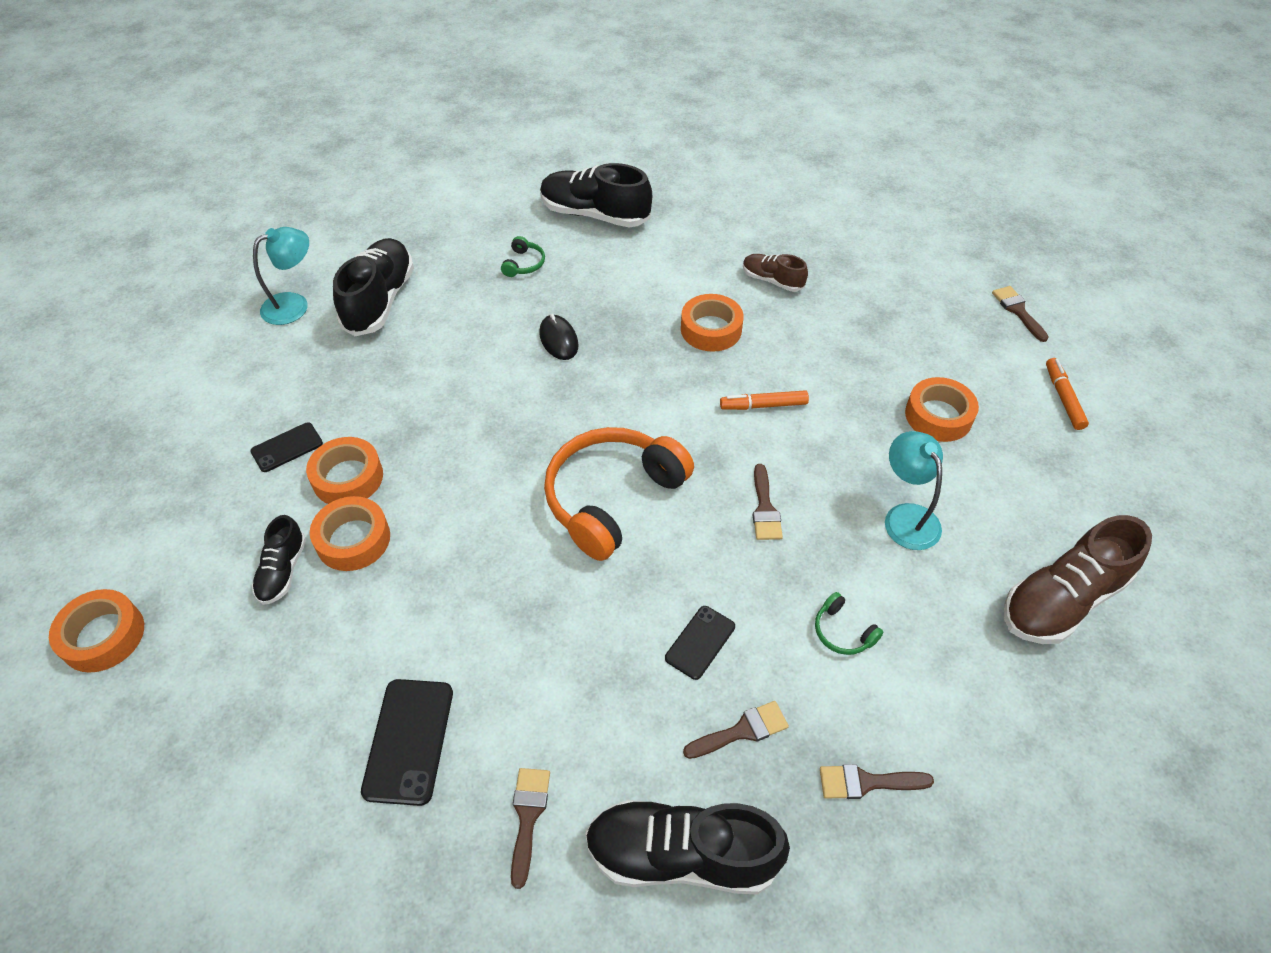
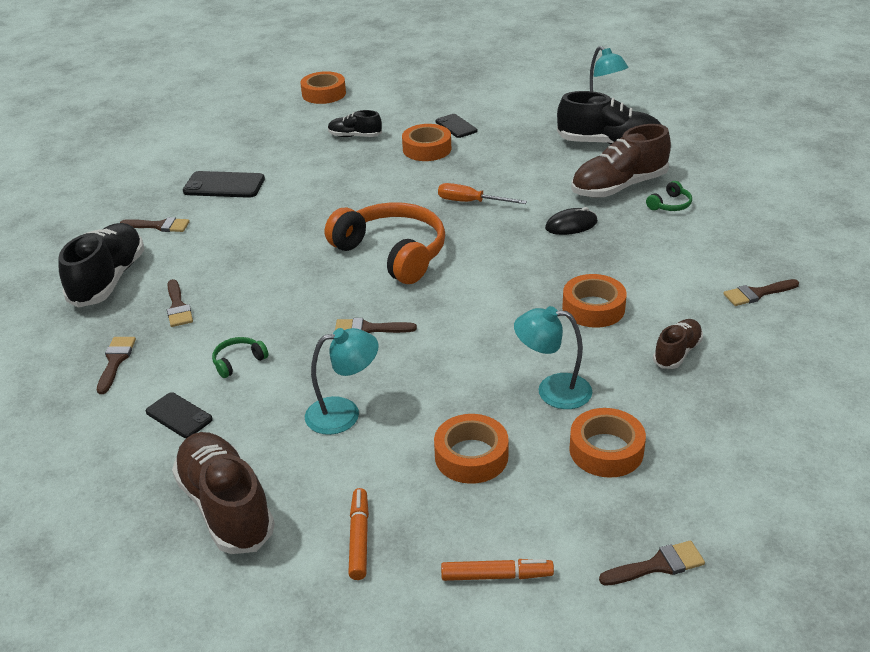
camera: 95 degrees right, 15 degrees down
orange tape [310,496,390,571] -> orange tape moved to [569,408,646,478]
green headphones [501,236,545,277] -> green headphones turned 60 degrees counterclockwise [646,181,692,211]
black shoe [540,163,652,228] -> none
black phone [665,606,735,680] -> black phone moved to [146,392,213,438]
orange marker [720,390,809,410] -> orange marker moved to [348,488,369,580]
none -> orange screwdriver [438,183,527,204]
none -> turquoise lamp [514,306,592,409]
none -> brown shoe [571,124,671,198]
none -> brown brush [723,279,799,306]

